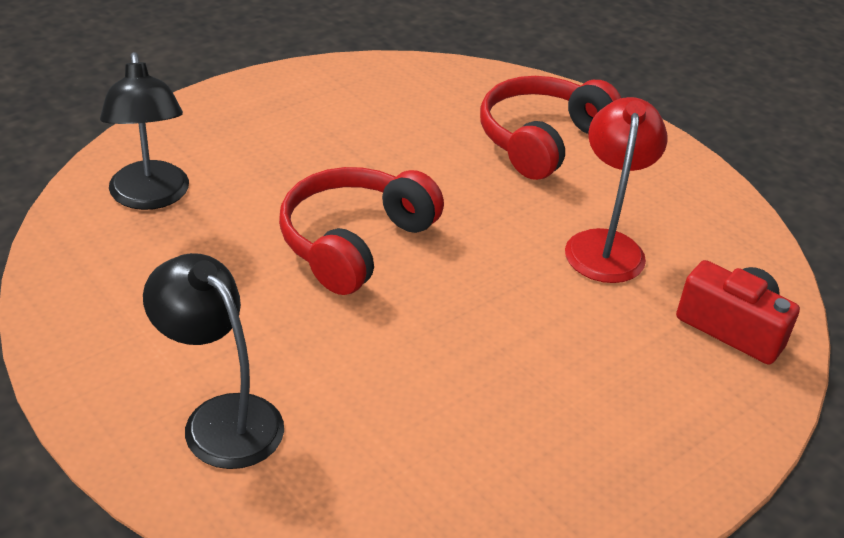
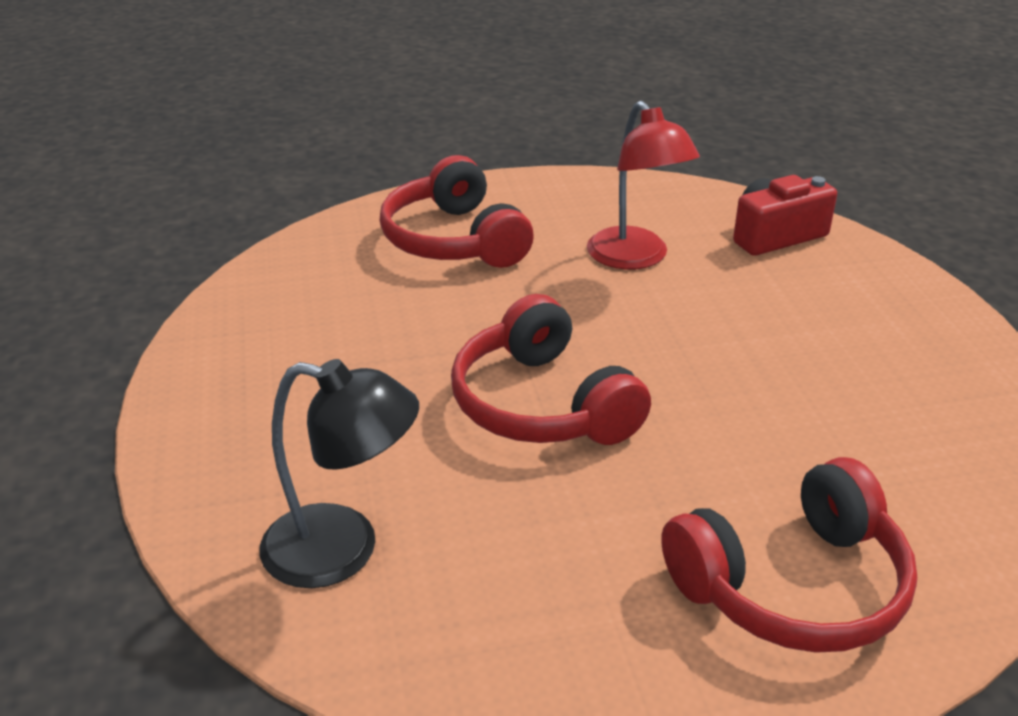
camera: 60 degrees left, 5 degrees down
black lamp [143,253,284,469] -> red headphones [661,457,917,653]
red lamp [565,97,668,283] -> red lamp turned 150 degrees counterclockwise [587,101,700,270]

